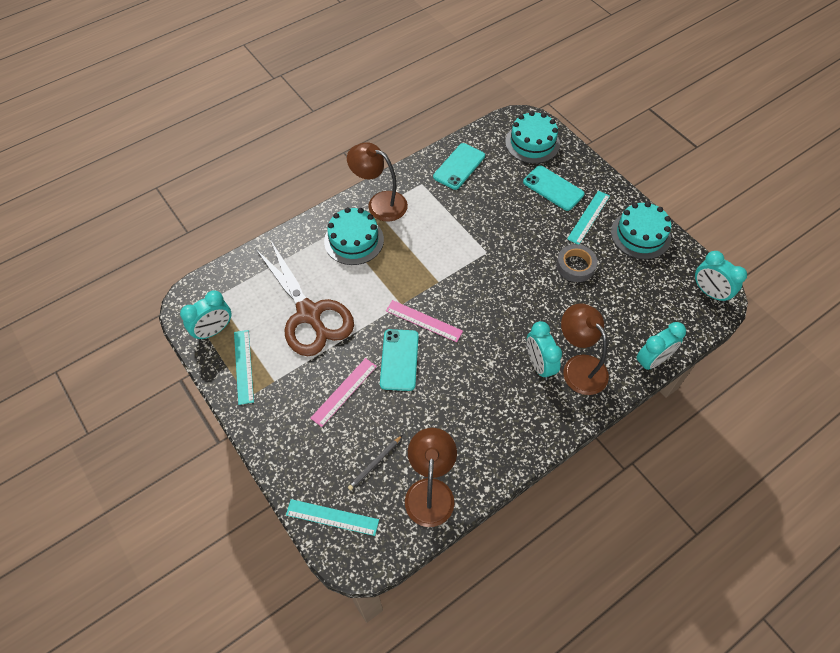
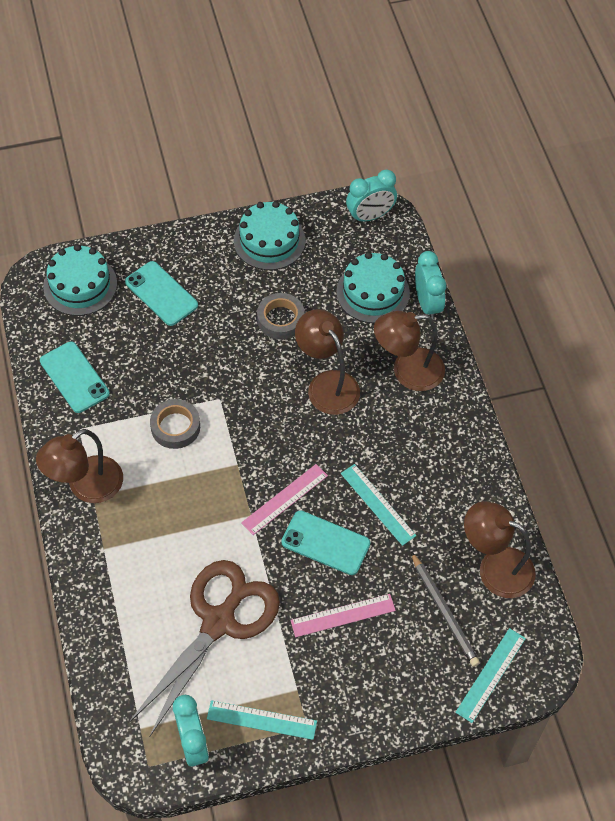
camera: 70 degrees left, 0 degrees up
brown scissors [255,241,354,356] -> brown scissors turned 45 degrees counterclockwise [129,560,280,737]
pink ruler [310,358,377,427] -> pink ruler turned 75 degrees counterclockwise [290,594,396,637]
turquoise cake [324,207,384,265] -> turquoise cake moved to [336,252,410,323]
grey pencil [348,435,402,490] -> grey pencil [411,552,480,667], size x1.51
turquoise phone [523,166,585,211] -> turquoise phone turned 75 degrees clockwise [125,261,198,326]
turquoise clock [527,321,562,380] -> none
turquoise ruler [567,191,610,244] -> turquoise ruler moved to [341,464,416,546]
none -> grey tape [150,399,200,449]
none -> brown lamp [295,309,360,415]

